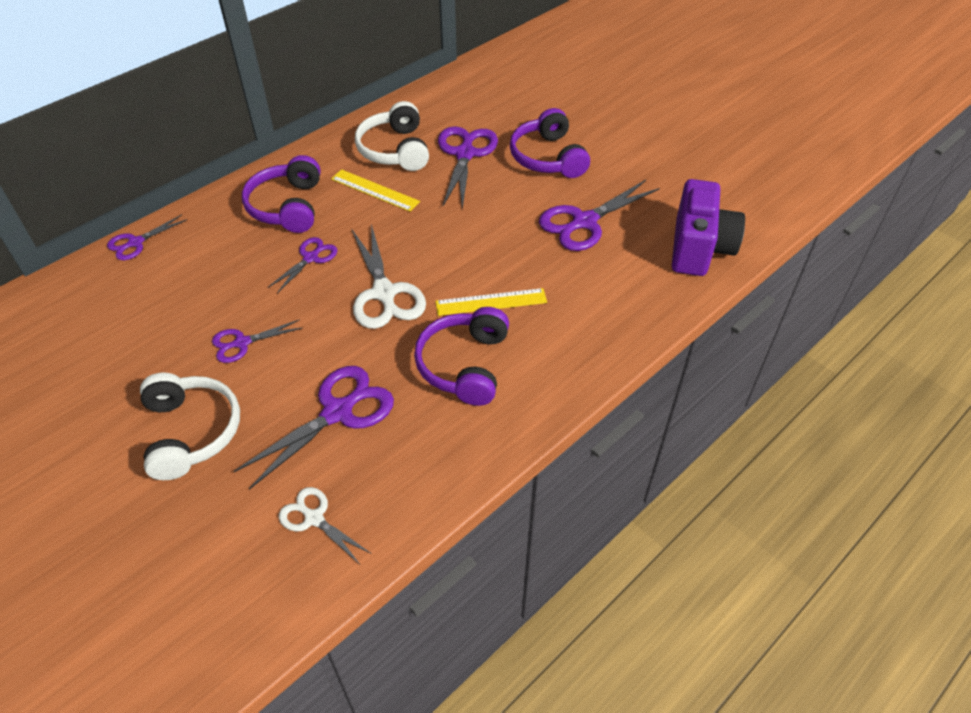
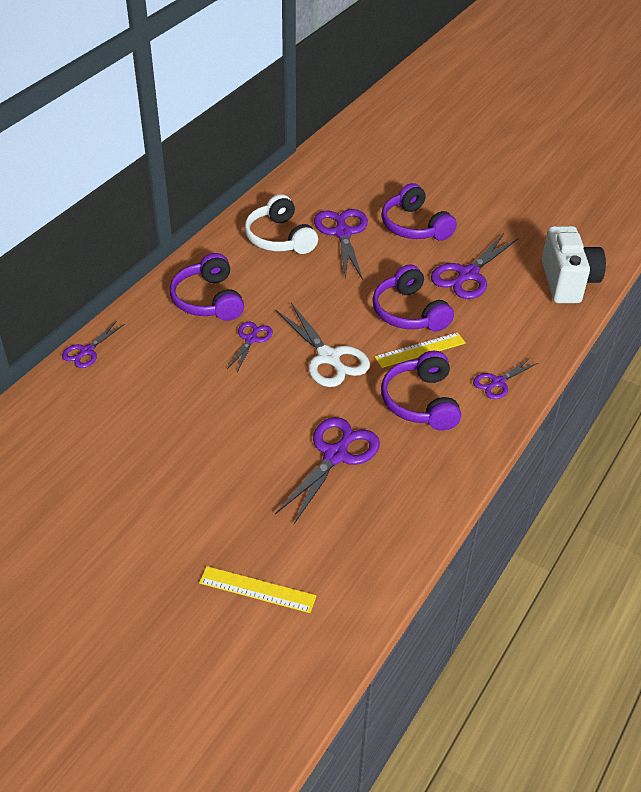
camera: 15 degrees left, 5 degrees down
white headphones [140,373,240,480] -> none
purple scissors [212,319,303,363] -> purple scissors moved to [473,357,538,399]
white scissors [279,487,372,564] -> none
yellow ruler [331,169,420,212] -> yellow ruler moved to [199,566,317,613]
purple camera [672,179,745,276] -> white camera [542,226,606,303]
none -> purple headphones [372,264,454,332]

